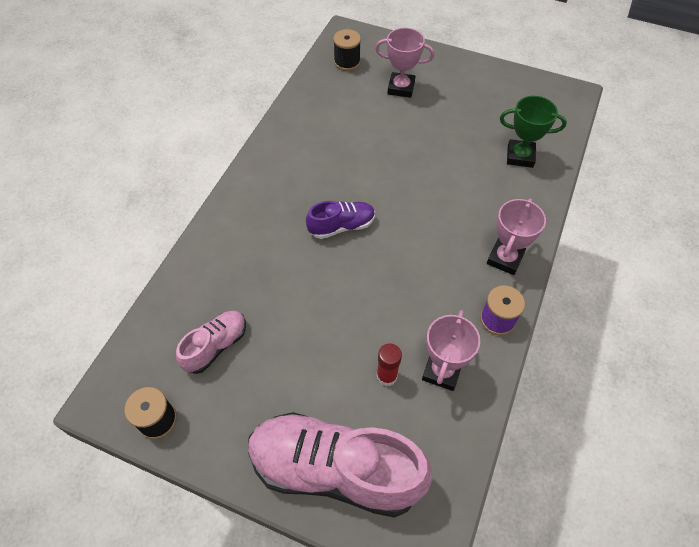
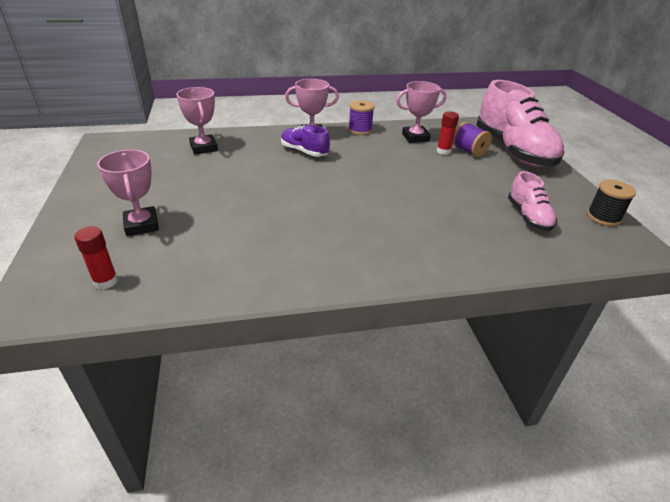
camera: 125 degrees left, 20 degrees down
pink shoe [176,311,246,374] -> pink shoe turned 105 degrees counterclockwise [508,171,557,231]
purple shoe [306,201,375,239] -> purple shoe moved to [281,125,330,157]
black spool [333,29,361,71] -> red glue stick [74,226,118,290]
green trophy [500,96,567,168] -> pink trophy [177,87,218,155]
none -> purple spool [453,122,492,157]

